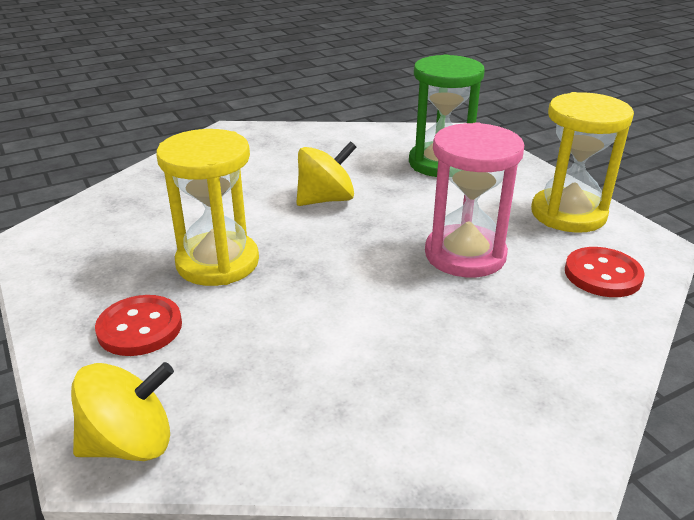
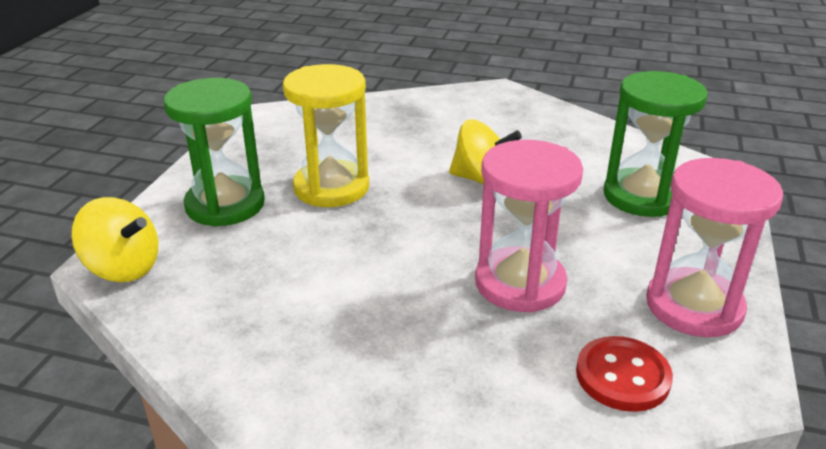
camera: 45 degrees right, 0 degrees up
red button [95,295,182,356] -> green hourglass [163,78,265,227]
yellow hourglass [531,92,634,233] -> pink hourglass [646,158,783,337]

